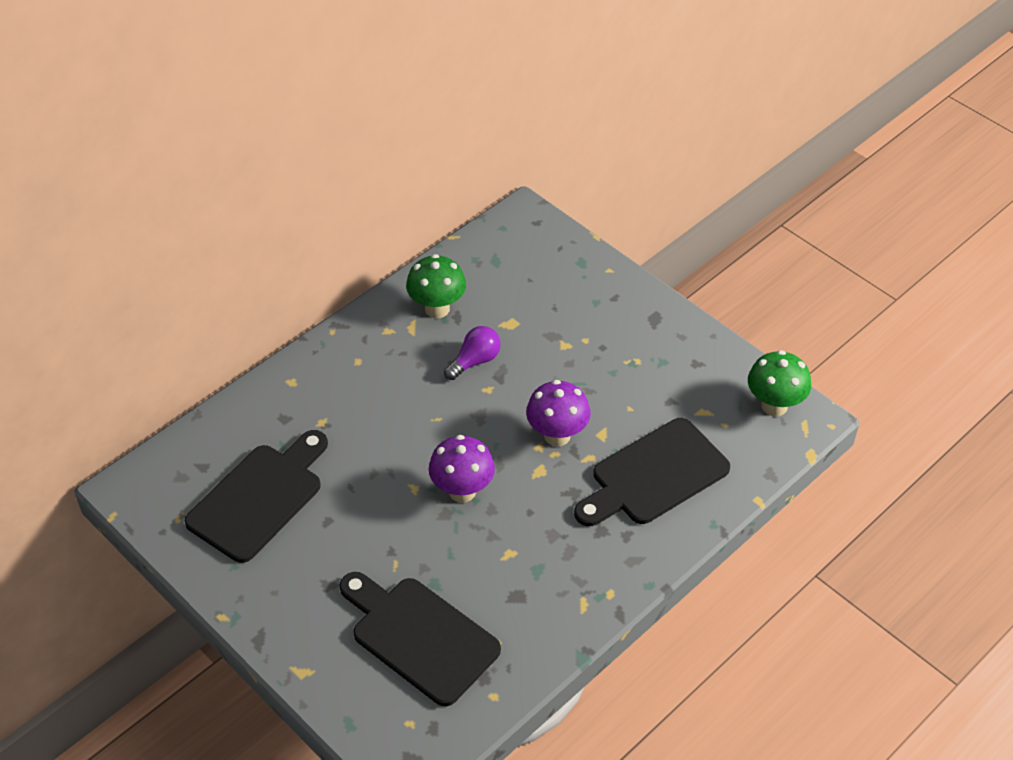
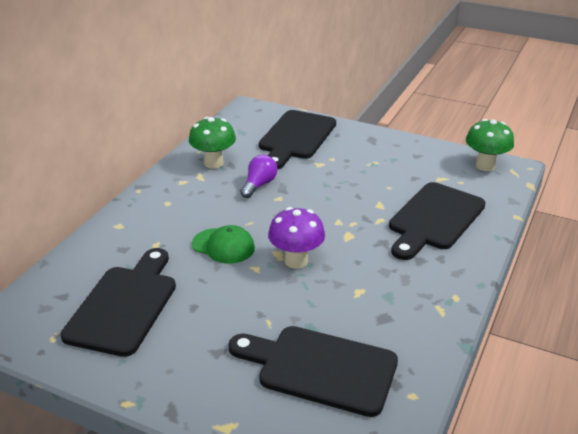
camera: 20 degrees left, 15 degrees down
purple mushroom [526,380,590,447] -> none
none -> green cap [192,225,255,264]
none -> black cutting board [259,110,336,170]

